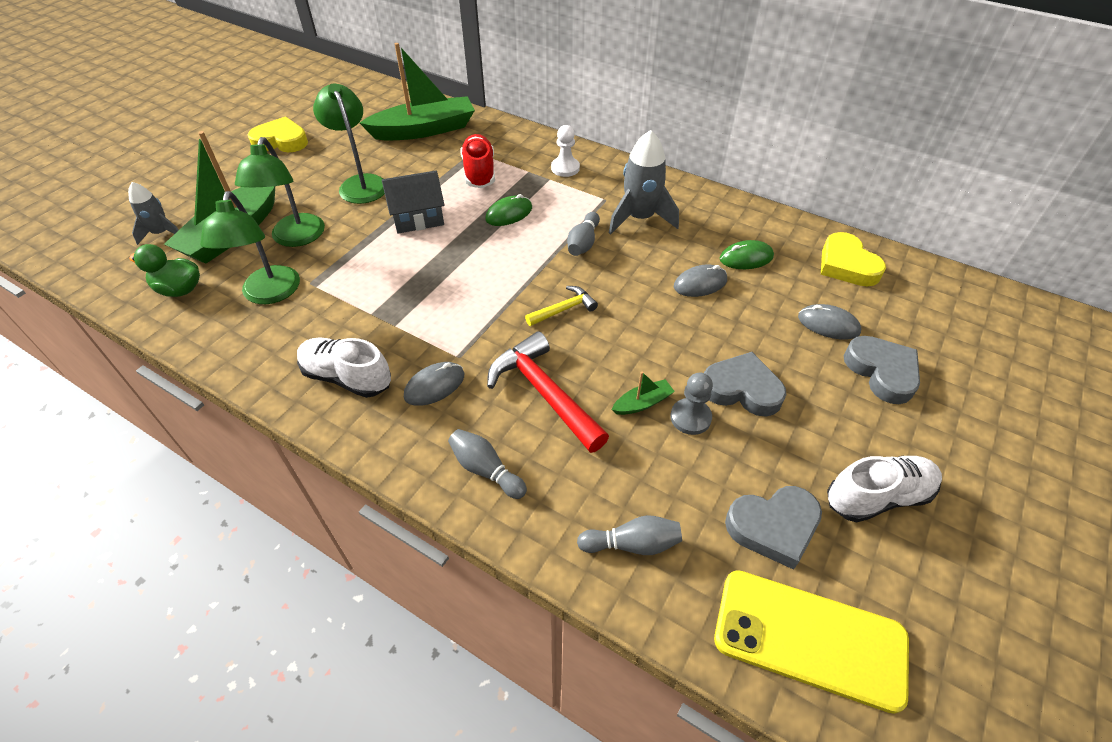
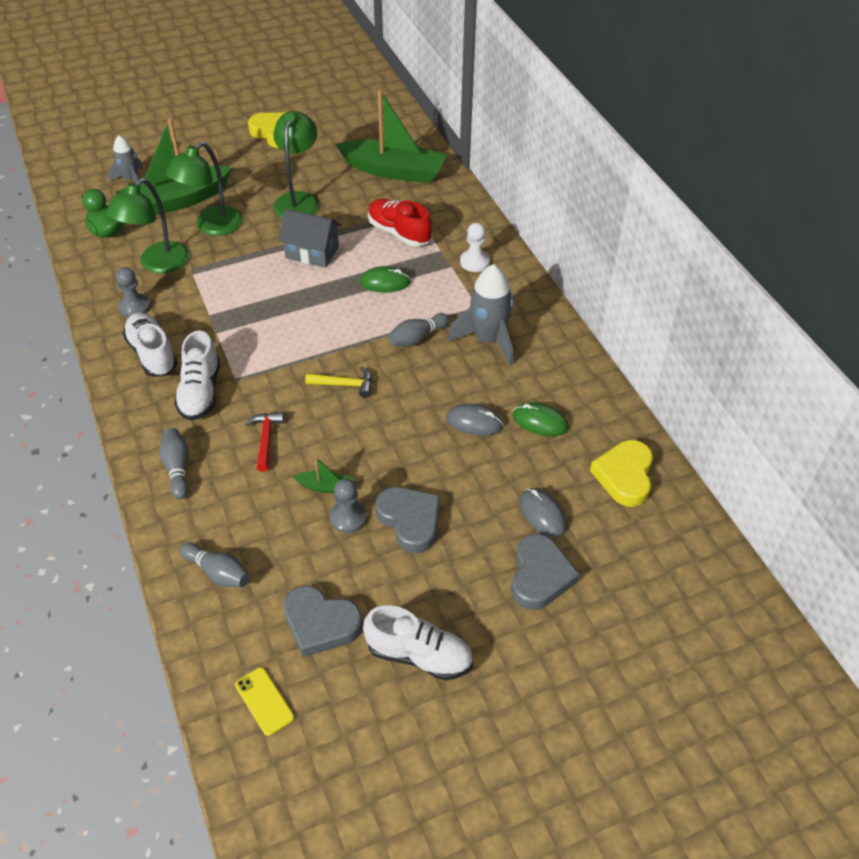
camera: 35 degrees right, 0 degrees up
grey mouse [404,362,464,406] -> white shoe [174,330,220,421]
red shoe [461,134,495,188] -> red shoe turned 75 degrees counterclockwise [368,199,432,246]
red hammer [487,331,609,453] -> red hammer [245,412,284,472], size x0.54
yellow phone [714,570,909,714] -> yellow phone [235,667,294,736], size x0.46
none -> grey pawn [116,267,151,318]

